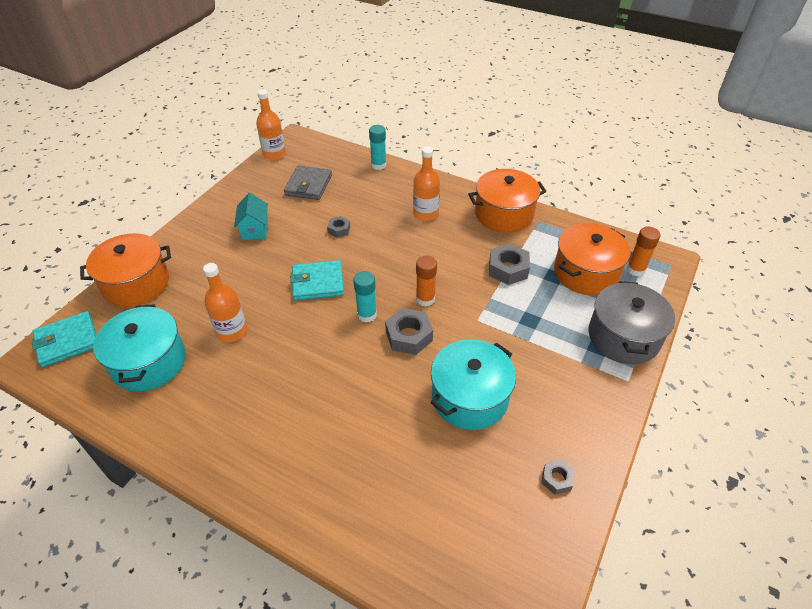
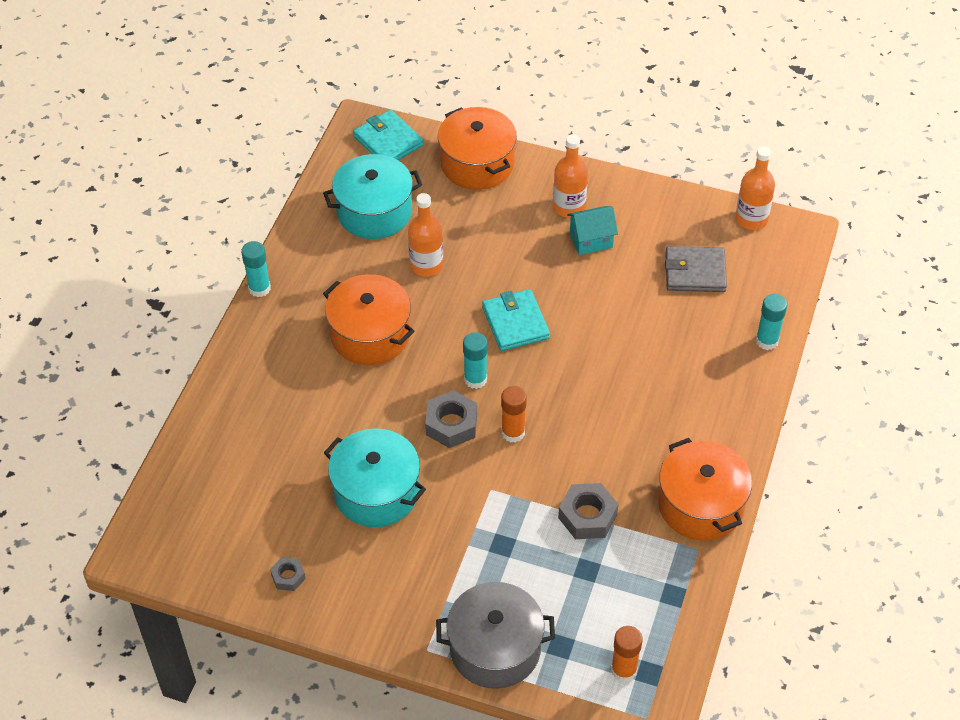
camera: 80 degrees right, 5 degrees up
grey nut [327,216,350,238] -> none
orange bottle [413,146,440,221] -> orange bottle moved to [553,134,588,218]
orange pot [554,223,631,295] -> orange pot moved to [323,274,415,365]
none -> turquoise glue stick [241,241,271,297]

